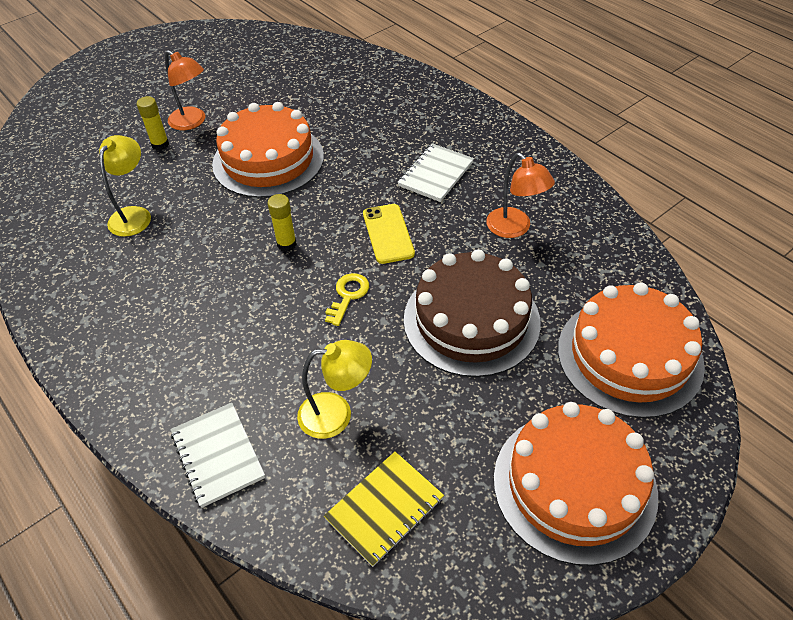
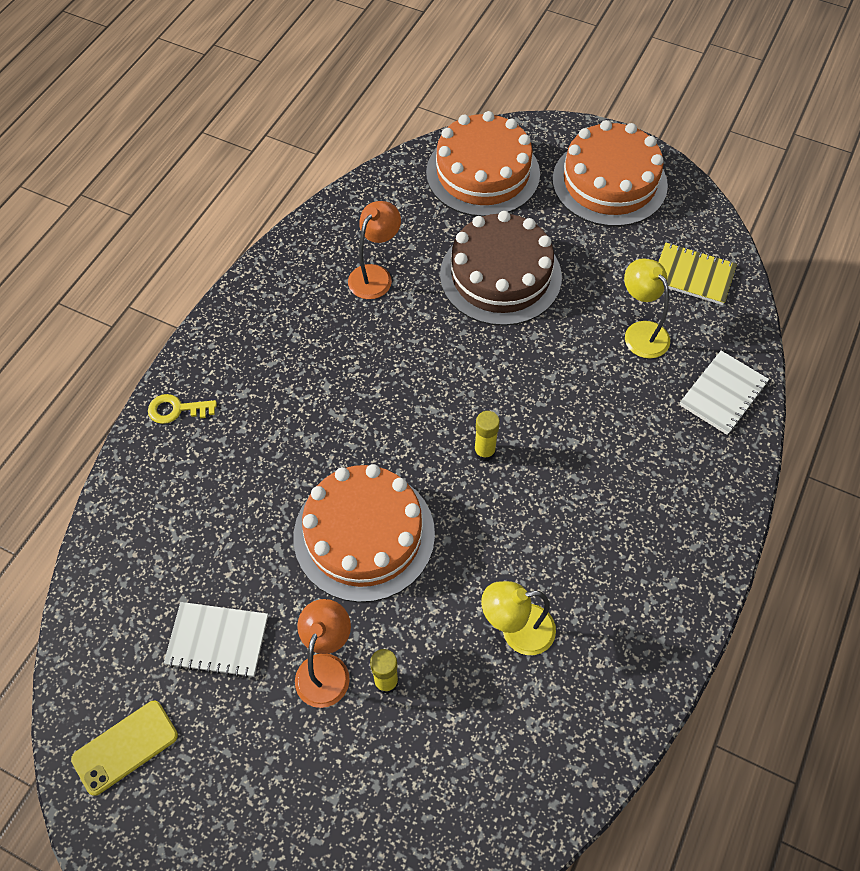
camera: 115 degrees left, 10 degrees up
yellow key [325,273,369,326] -> yellow key moved to [148,394,217,424]
yellow phone [363,204,415,264] -> yellow phone moved to [71,701,178,796]
white notebook [397,143,474,202] -> white notebook moved to [164,602,268,678]

